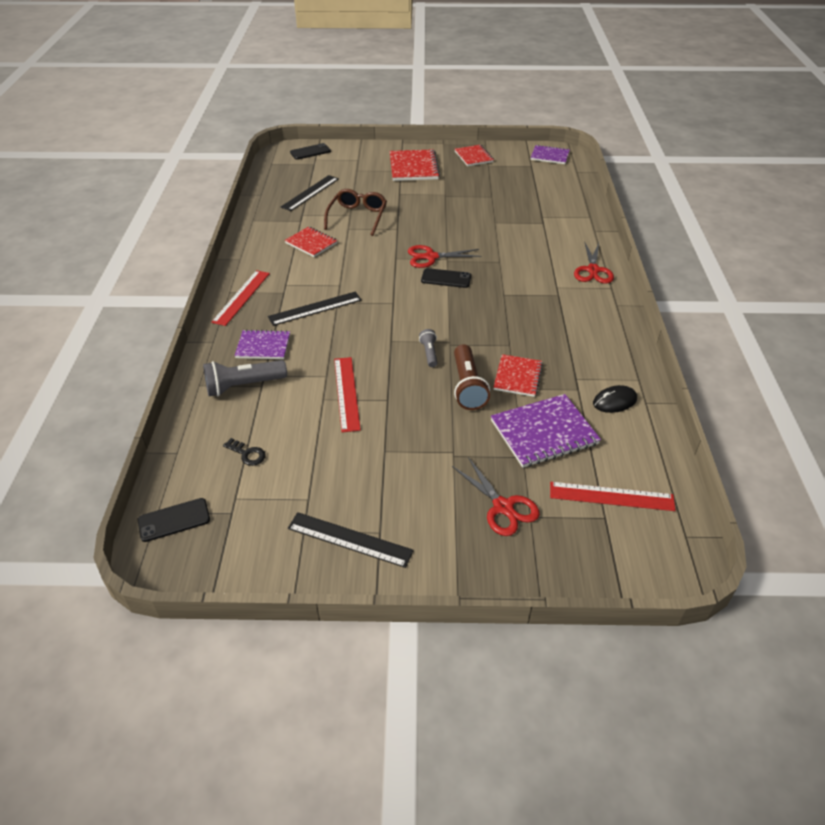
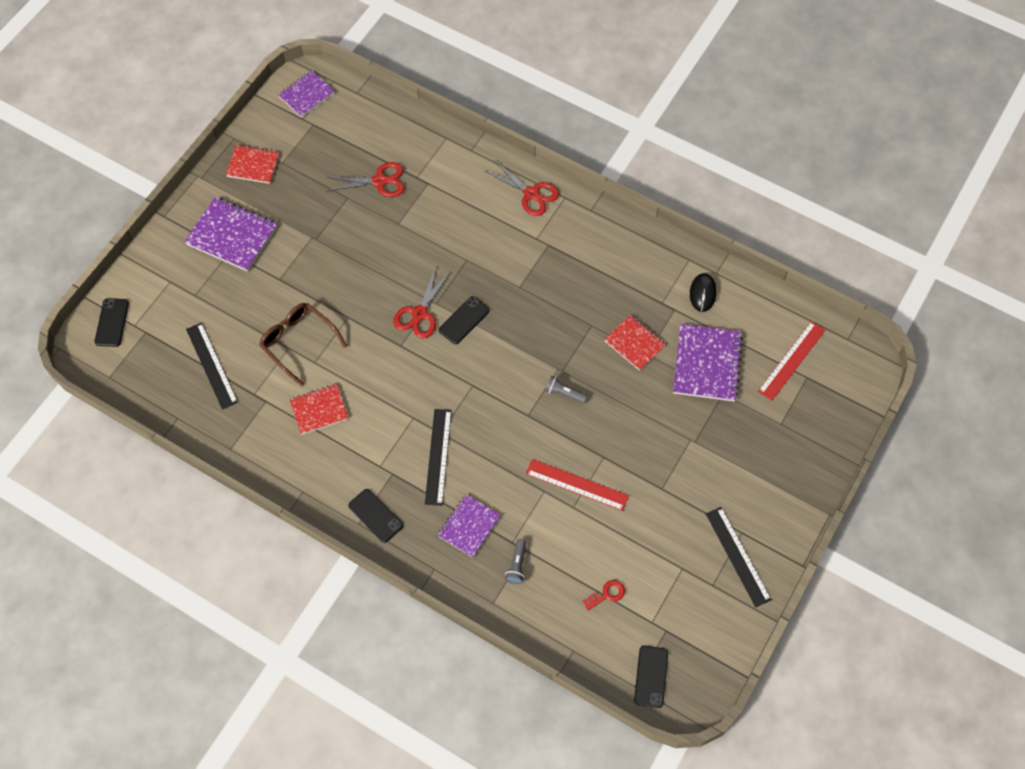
camera: 60 degrees left, 20 degrees up
grey flashlight [203,360,287,397] -> grey flashlight [505,539,526,584], size x0.55
red ruler [211,270,270,326] -> black phone [348,489,403,543]
black key [223,438,266,466] -> red key [583,580,625,610]
black ruler [288,512,414,568] -> black ruler turned 75 degrees counterclockwise [706,507,772,607]
red notebook [390,149,440,181] -> purple notebook [184,197,277,272]
red scissors [452,457,540,536] -> red scissors moved to [326,162,405,197]
brown flashlight [454,344,490,410] -> none

